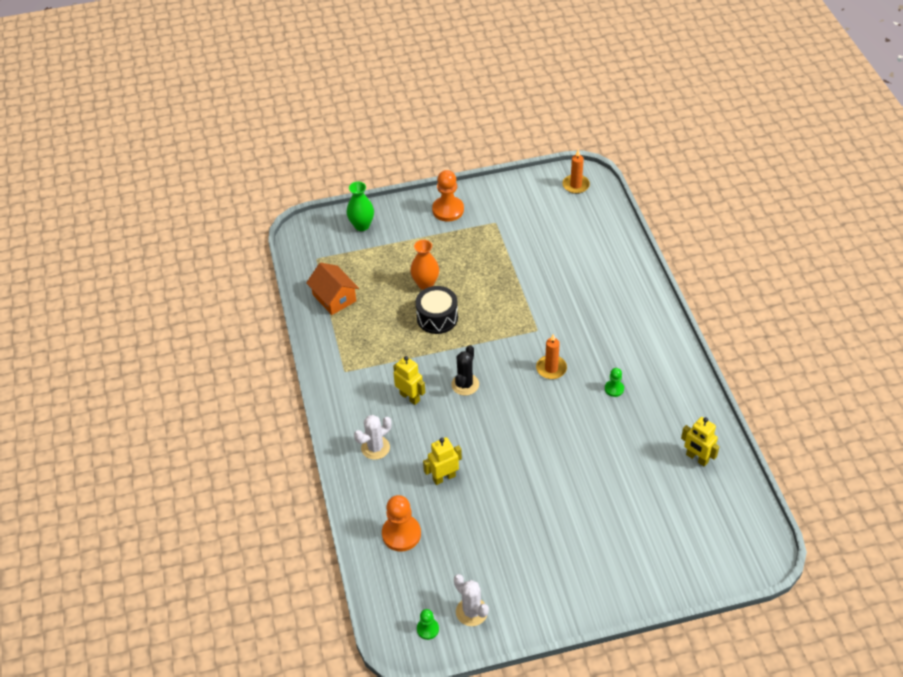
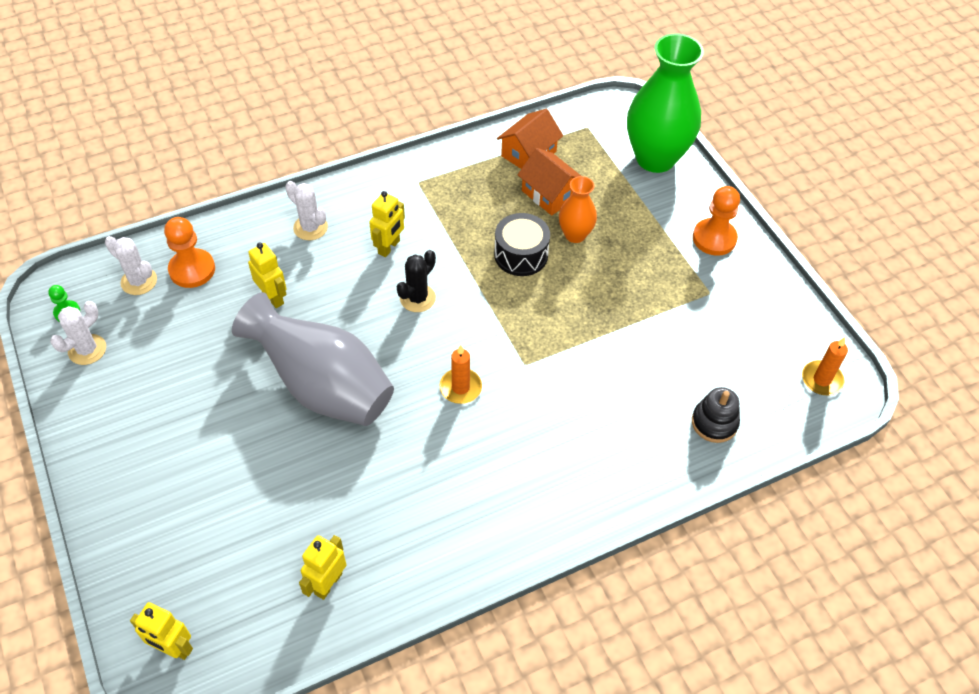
camera: 75 degrees right, 5 degrees up
green vase [346,182,374,231] -> green vase [627,34,704,173], size x2.00
black cactus [451,345,479,396] -> black cactus turned 60 degrees counterclockwise [397,250,436,312]
green pawn [605,368,624,397] -> none
none -> white cactus [105,236,157,295]
none -> yellow robot [130,602,193,660]
none -> grey vase [232,292,394,426]
none -> orange house [518,148,581,215]
none -> black stacking toy [692,387,740,443]

